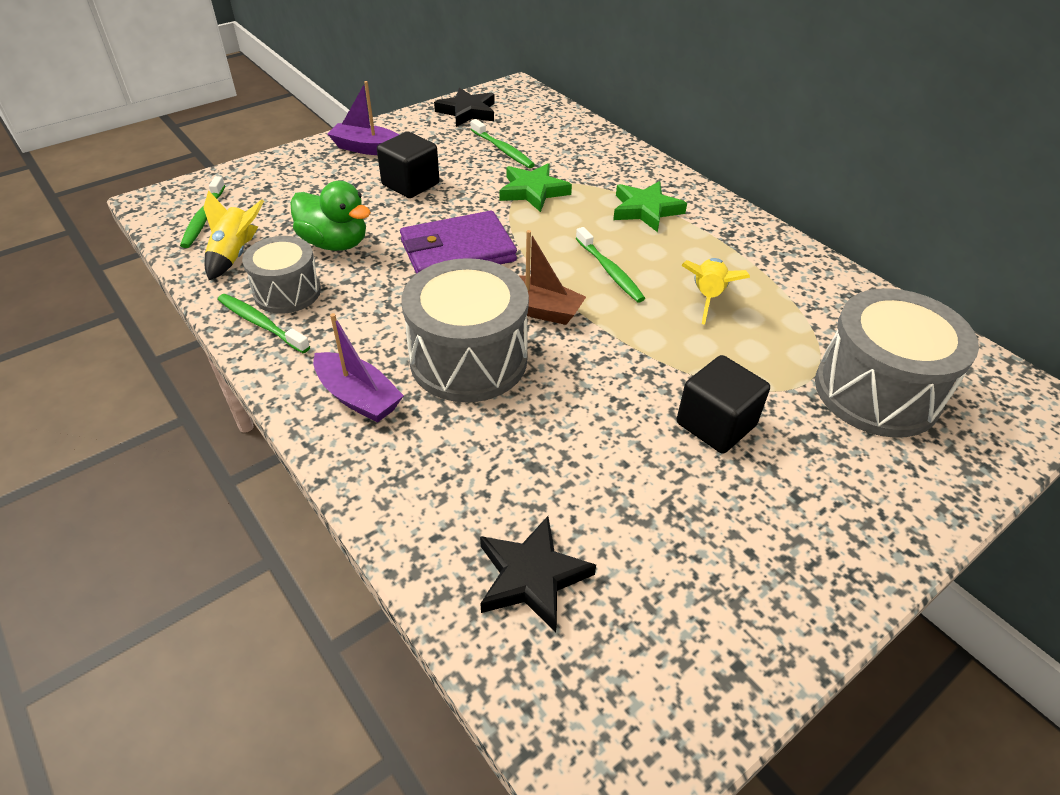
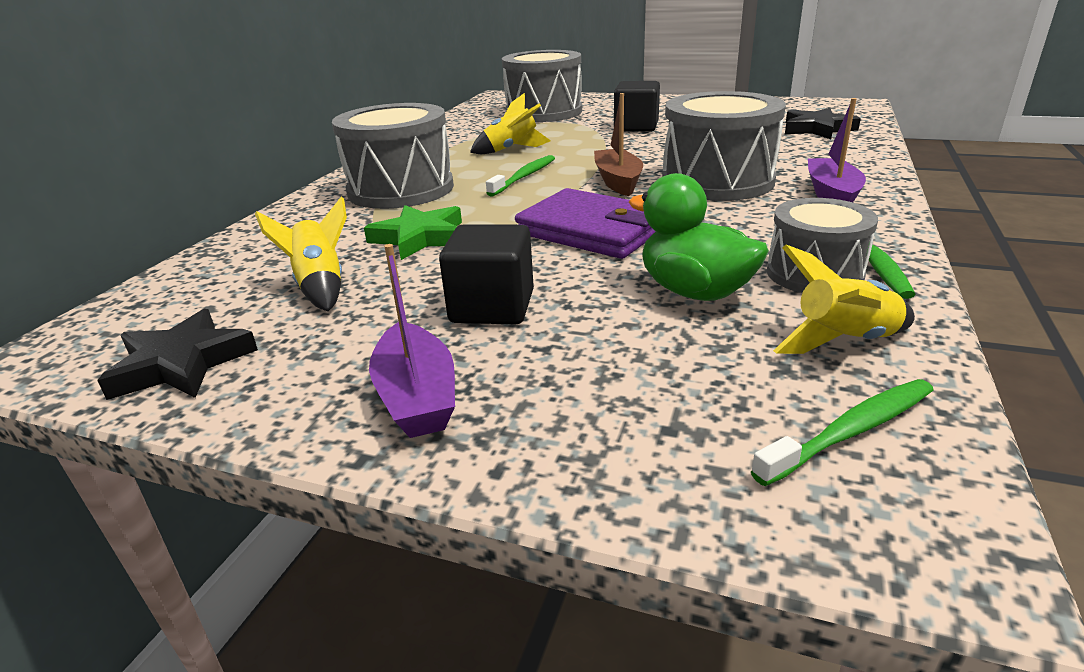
camera: 120 degrees left, 15 degrees down
green duck [291,181,371,251] -> green duck turned 45 degrees counterclockwise [629,173,769,301]
green toothbrush [471,119,535,168] -> yellow rocket [255,196,347,311]
green star [613,181,687,232] -> grey drum [332,103,454,209]

